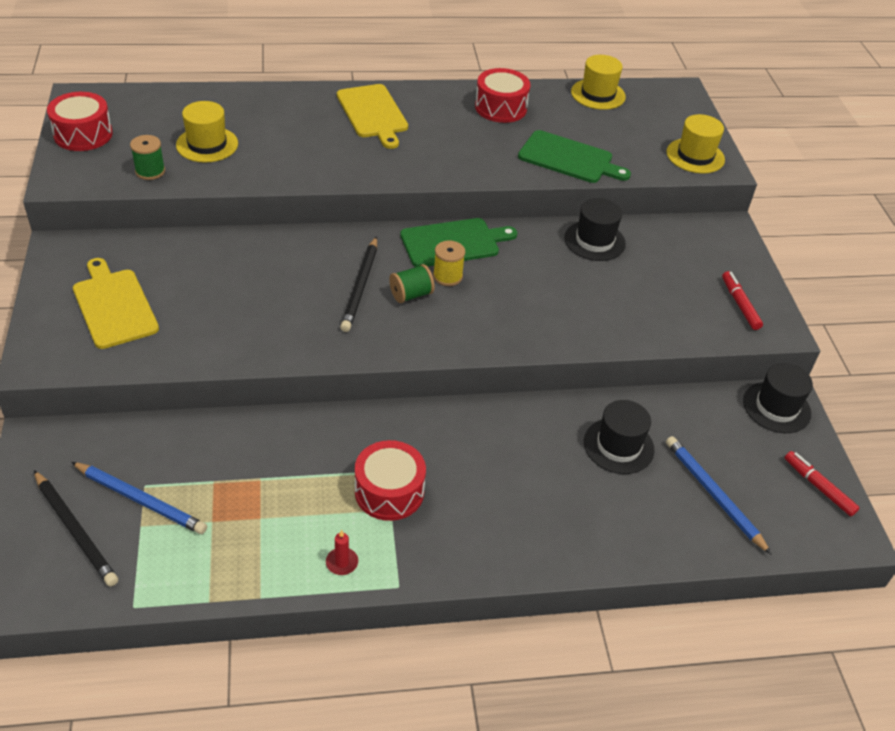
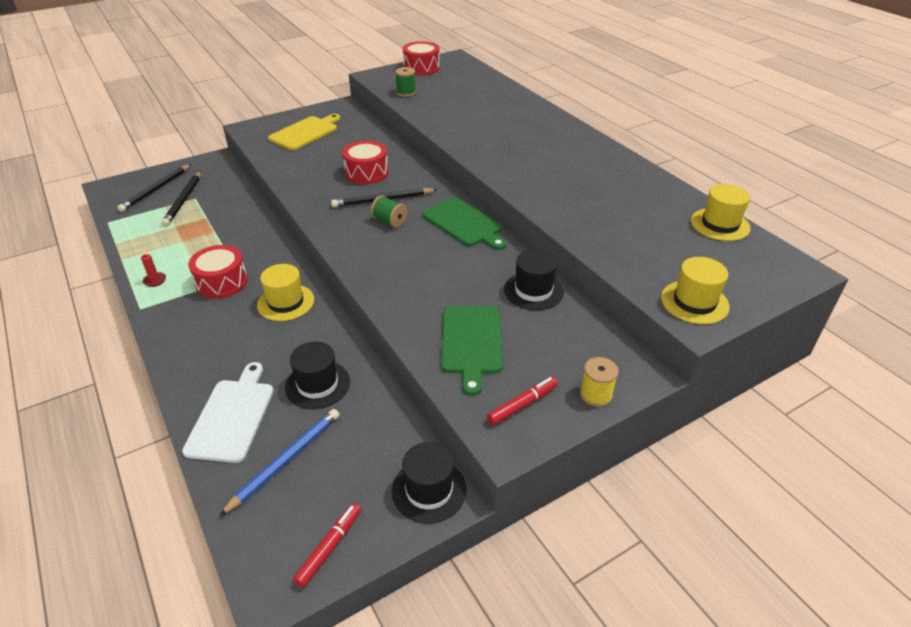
camera: 70 degrees right, 5 degrees down
blue pencil [71,462,207,534] -> black pencil [161,171,201,227]
yellow hat [176,101,238,162] -> yellow hat moved to [257,264,314,321]
yellow cutting board [337,84,408,149] -> none
yellow spool [433,241,465,286] -> yellow spool moved to [580,357,619,407]
red drum [475,68,530,123] -> red drum moved to [342,141,389,184]
green cutting board [518,130,631,183] -> green cutting board moved to [441,306,503,396]
none -> white cutting board [182,362,274,463]

